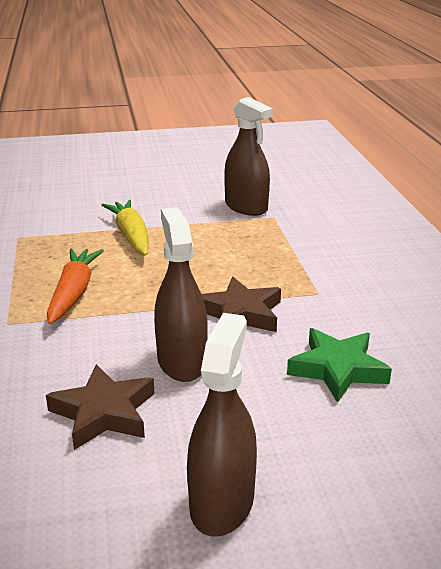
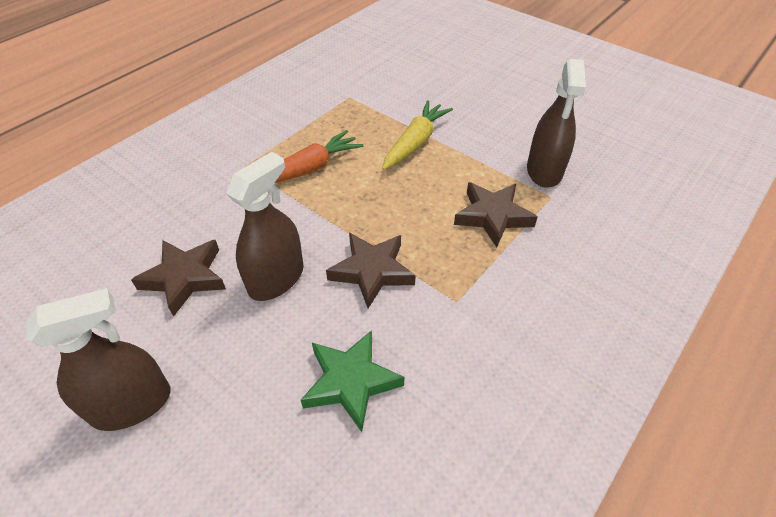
camera: 50 degrees right, 20 degrees up
none -> brown star [454,182,538,248]

